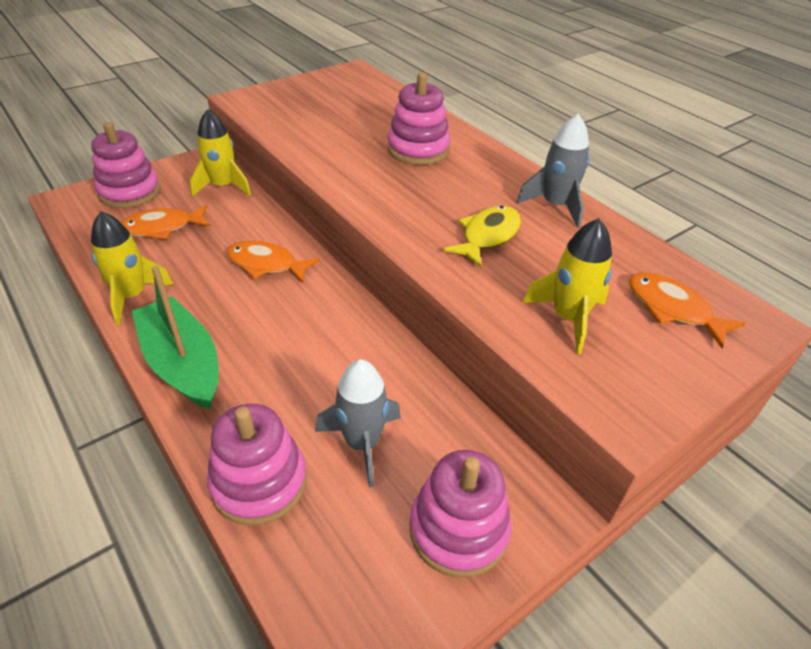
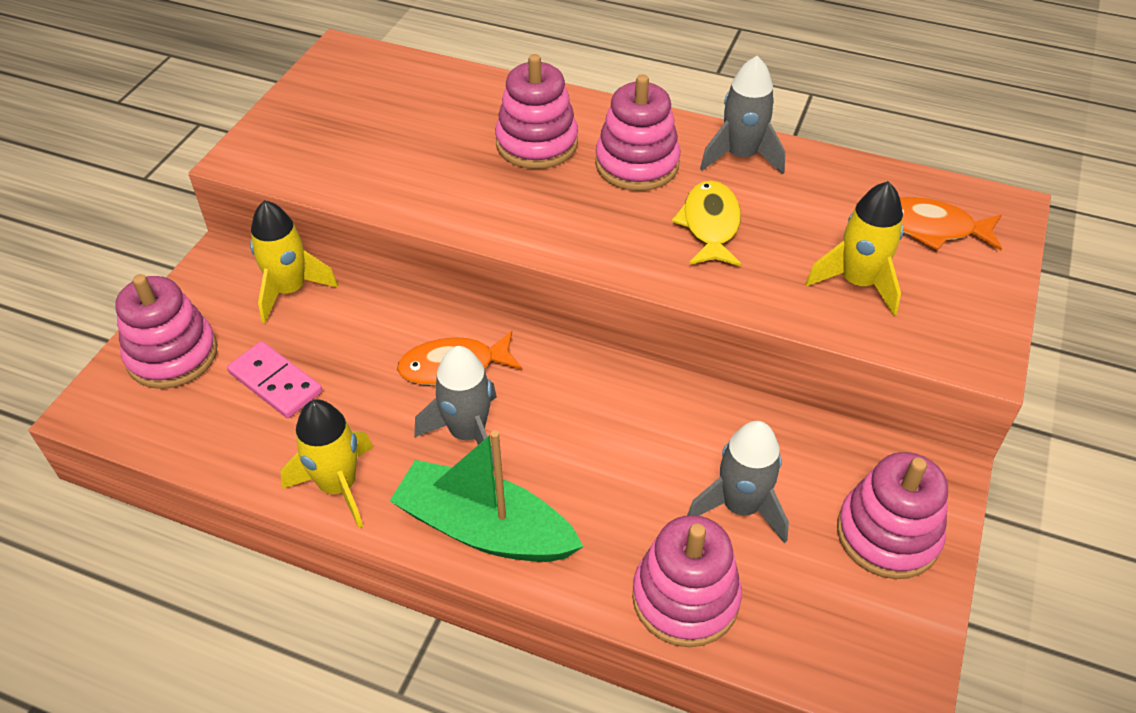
camera: 30 degrees left, 5 degrees up
orange fish [121,205,211,239] -> pink domino [227,341,322,418]
none -> grey rocket [414,346,497,472]
none -> pink stacking toy [595,74,680,191]

